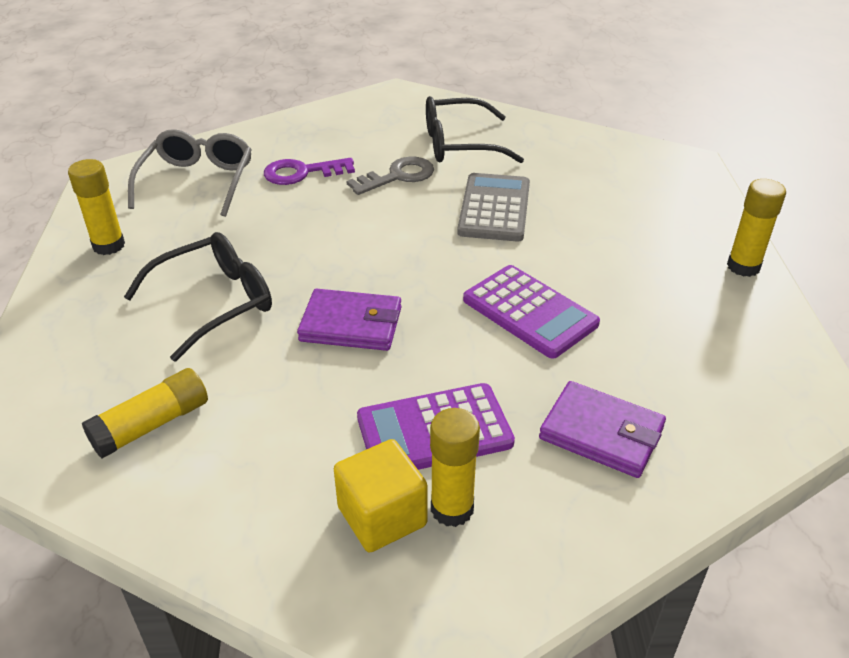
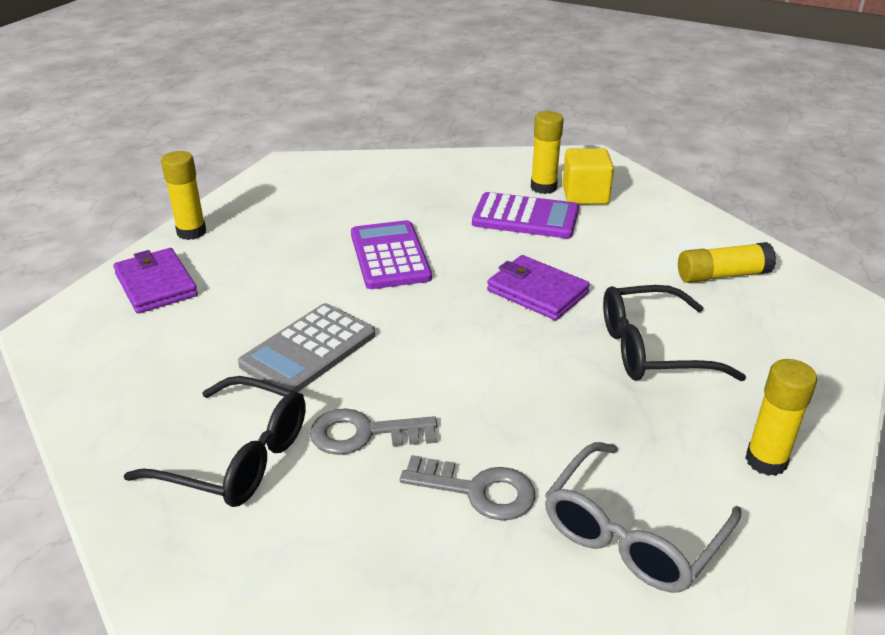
camera: 150 degrees left, 5 degrees down
purple key [264,158,355,185] -> grey key [400,455,535,520]
purple wallet [539,381,666,478] -> purple wallet moved to [113,248,198,313]

